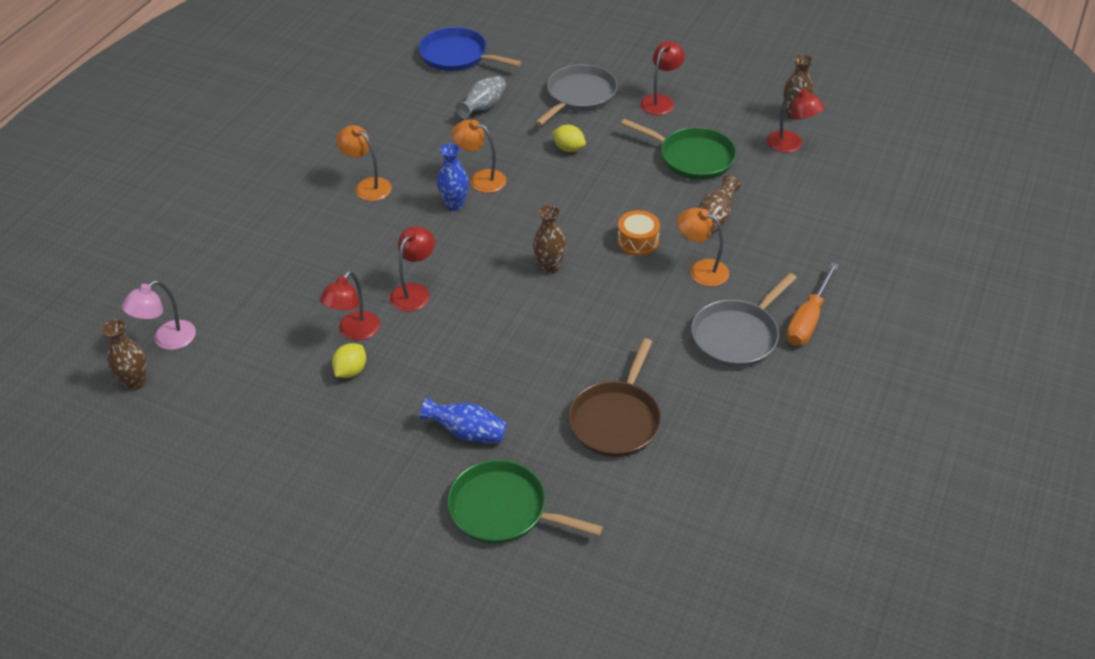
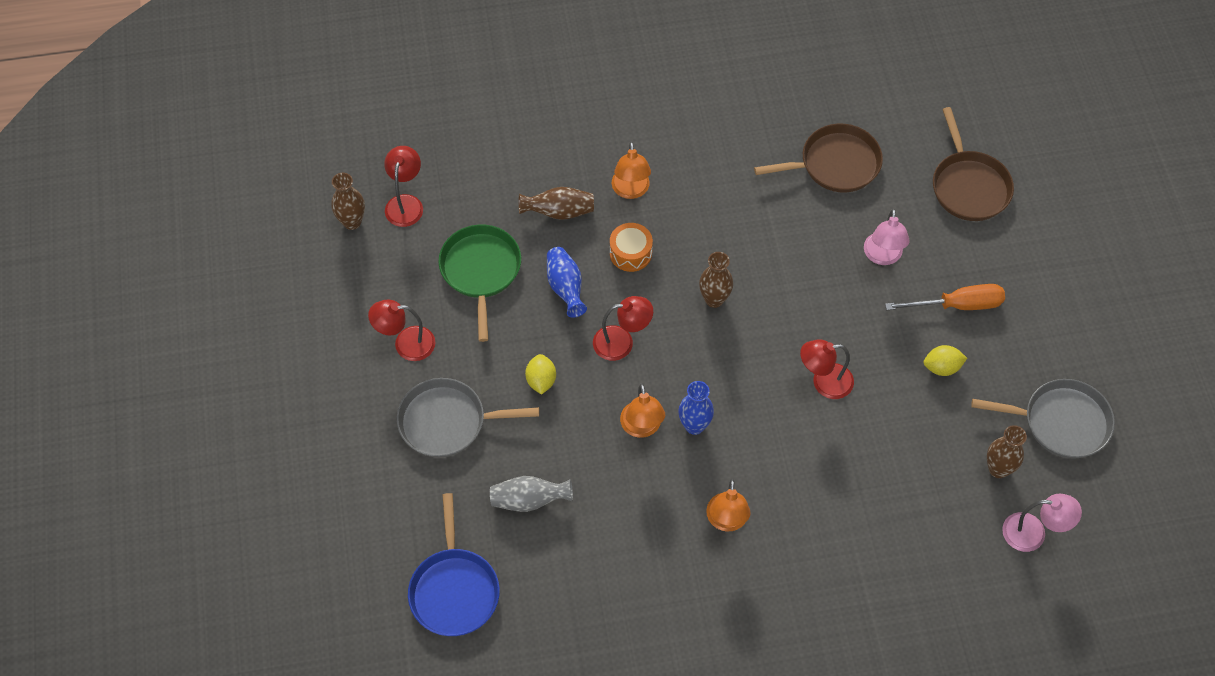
camera: 125 degrees left, 15 degrees up
brown vase [102,319,146,391] -> brown vase moved to [987,425,1027,478]
red lamp [320,271,380,340] -> red lamp moved to [593,296,653,361]
blue vase [420,397,507,443] -> blue vase moved to [547,247,587,317]
green pan [447,460,603,544] -> brown pan [933,107,1014,221]
grey pan [691,273,797,368] -> grey pan moved to [971,379,1115,459]
orange screwdriver [786,262,839,346] -> orange screwdriver moved to [885,284,1005,310]
none -> pink lamp [864,209,910,265]

